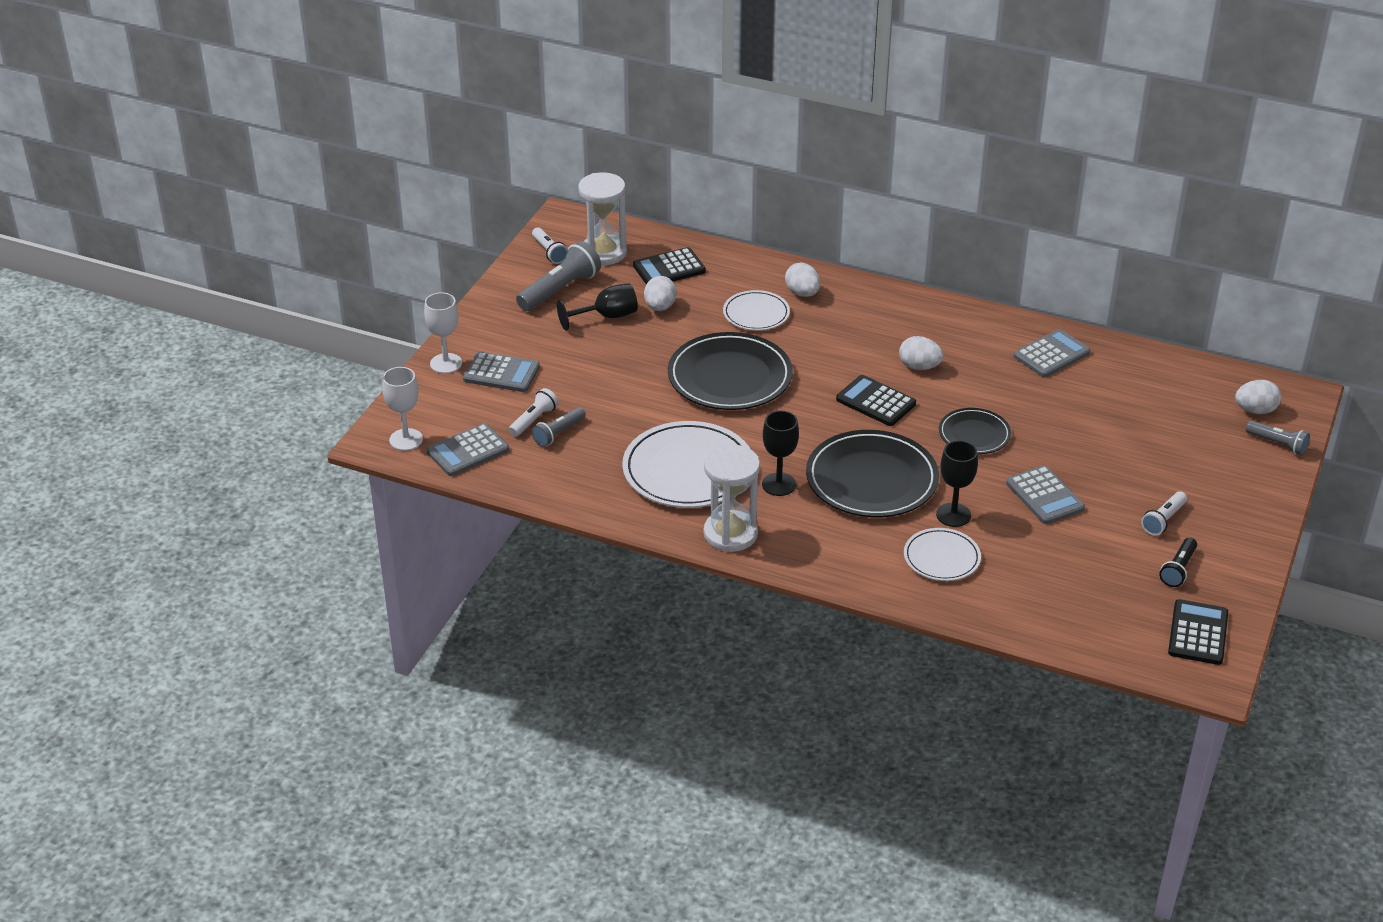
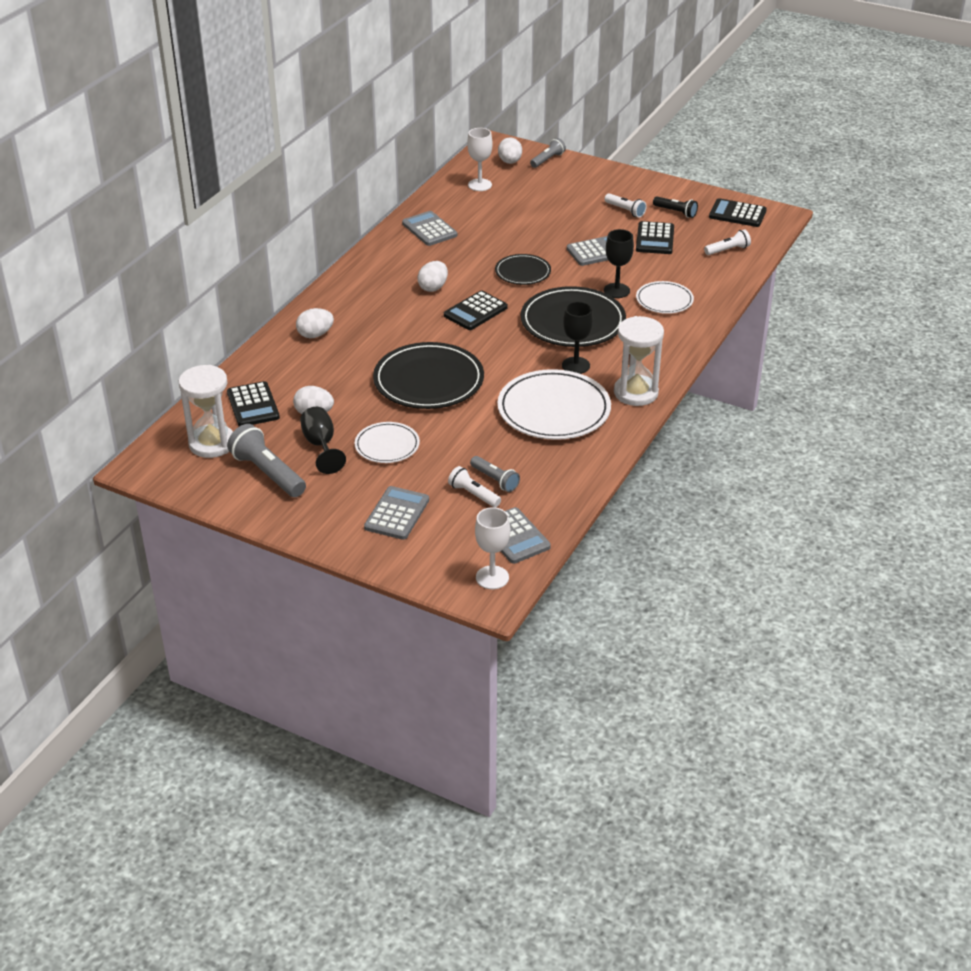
camera: 85 degrees left, 0 degrees up
white goblet [424,292,462,374] -> white goblet moved to [467,128,493,191]
white flashlight [532,227,568,264] -> white flashlight moved to [704,229,751,255]
white plate [723,290,790,331] -> white plate moved to [355,422,420,463]
none -> black calculator [636,221,674,254]

